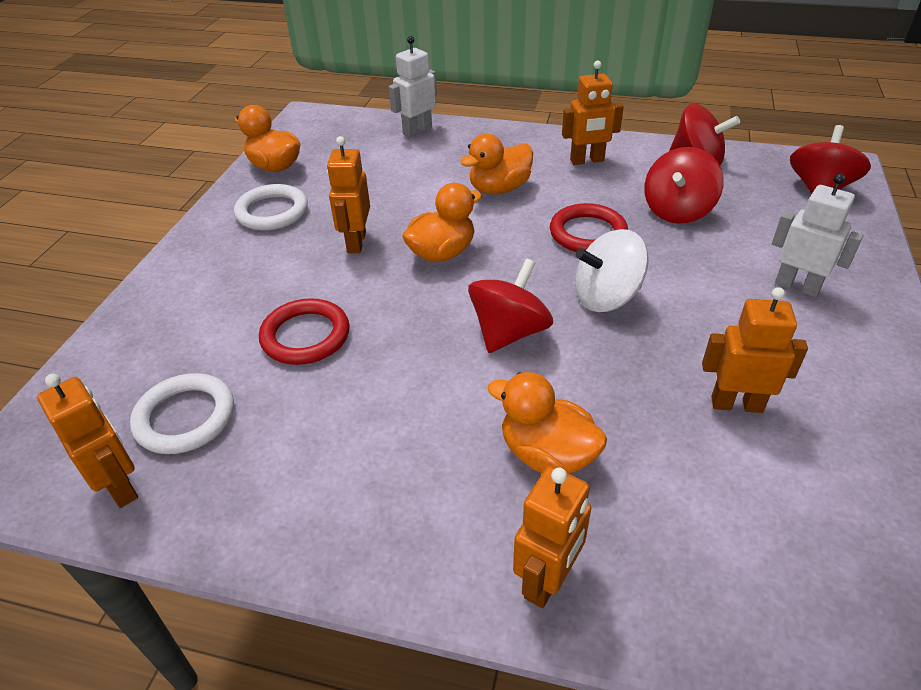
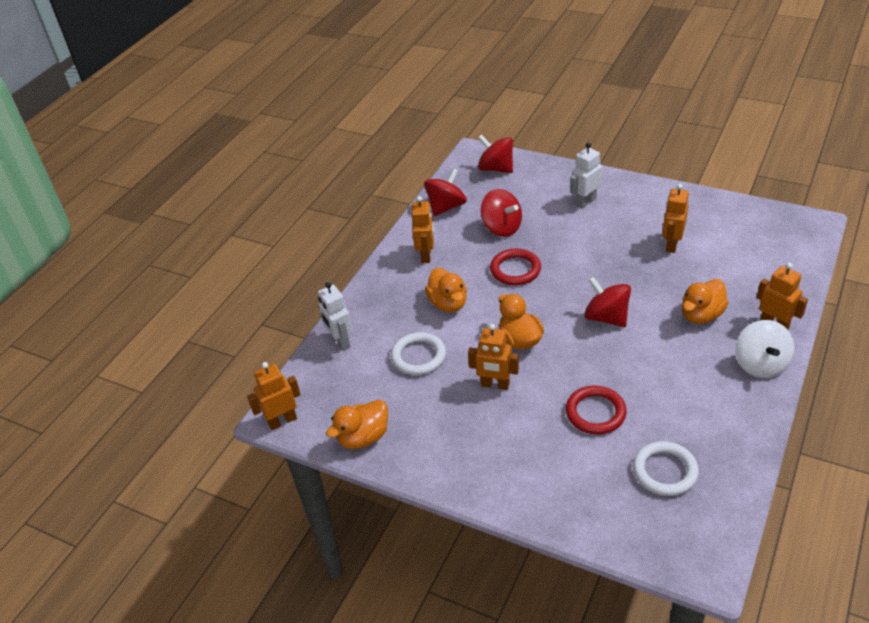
camera: 75 degrees left, 0 degrees up
orange robot [37,374,138,508] -> orange robot moved to [247,362,301,430]
white ring [234,184,308,230] -> white ring moved to [391,332,446,375]
white spinning top [575,229,648,312] -> white spinning top moved to [736,320,794,378]

